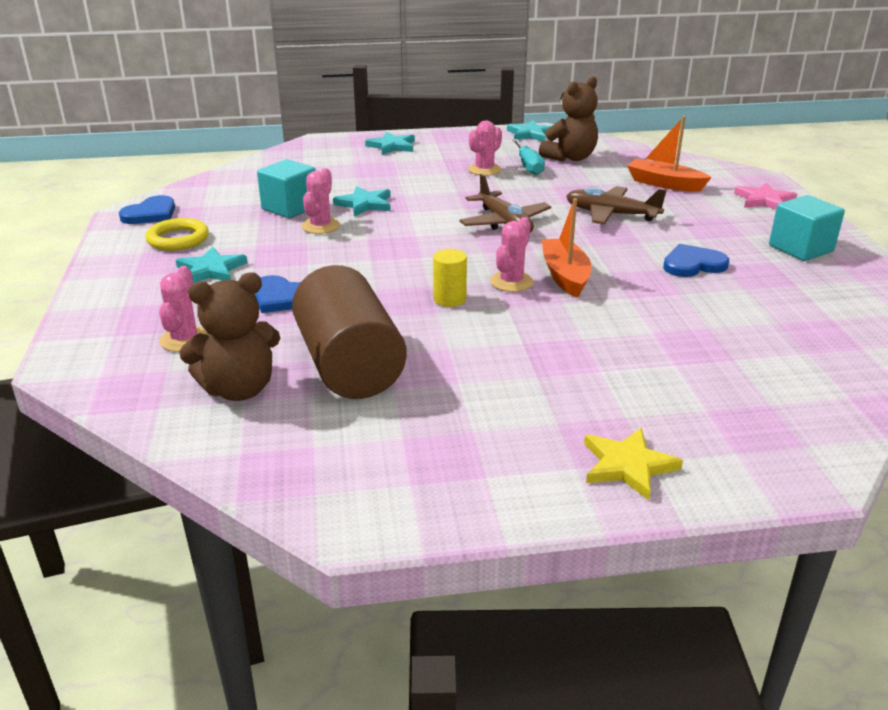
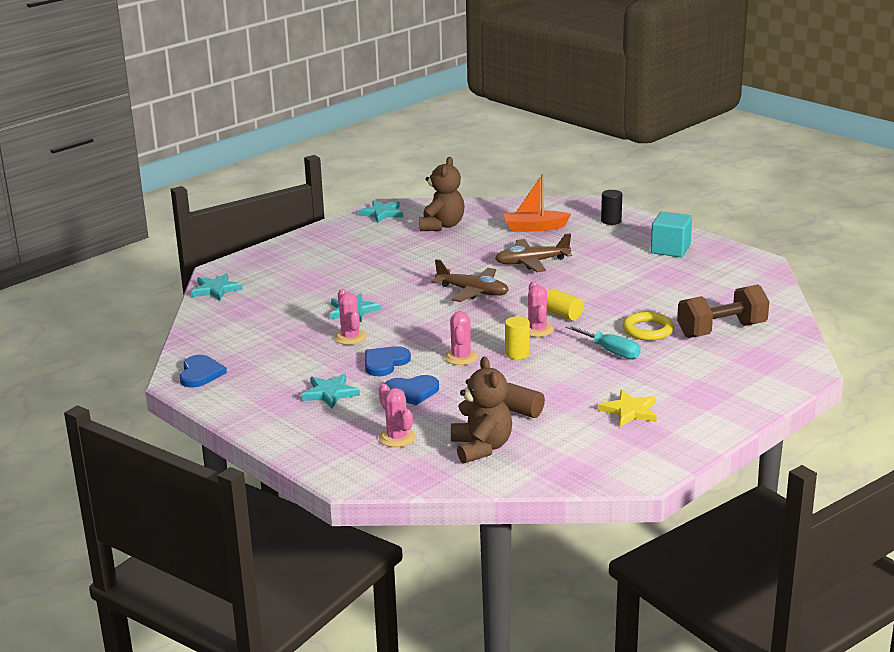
camera: 35 degrees left, 5 degrees down
yellow ring [145,218,209,251] -> yellow ring moved to [623,312,674,341]
brown teddy bear [179,272,280,401] -> brown teddy bear turned 45 degrees counterclockwise [451,356,512,464]
turquoise cube [257,159,316,218] -> none
brown cylinder [292,265,407,399] -> brown cylinder [503,383,545,418], size x0.44
turquoise star [365,132,415,155] -> turquoise star moved to [192,273,243,301]
pink cactus [468,120,502,176] -> pink cactus moved to [444,311,478,365]
turquoise screwdriver [512,139,545,175] -> turquoise screwdriver moved to [566,325,641,359]
orange boat [542,198,591,298] -> yellow cylinder [547,289,584,321]
yellow star [584,428,683,500] -> yellow star moved to [598,390,657,427]
blue heart [663,244,729,277] -> blue heart moved to [365,346,411,376]
pink star [734,183,797,210] -> black cylinder [601,190,622,225]
none -> brown dumbbell [677,284,769,338]

